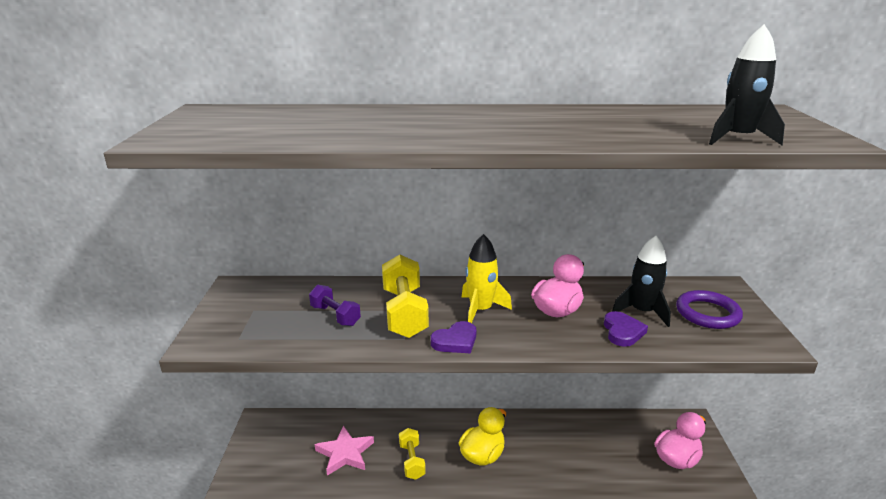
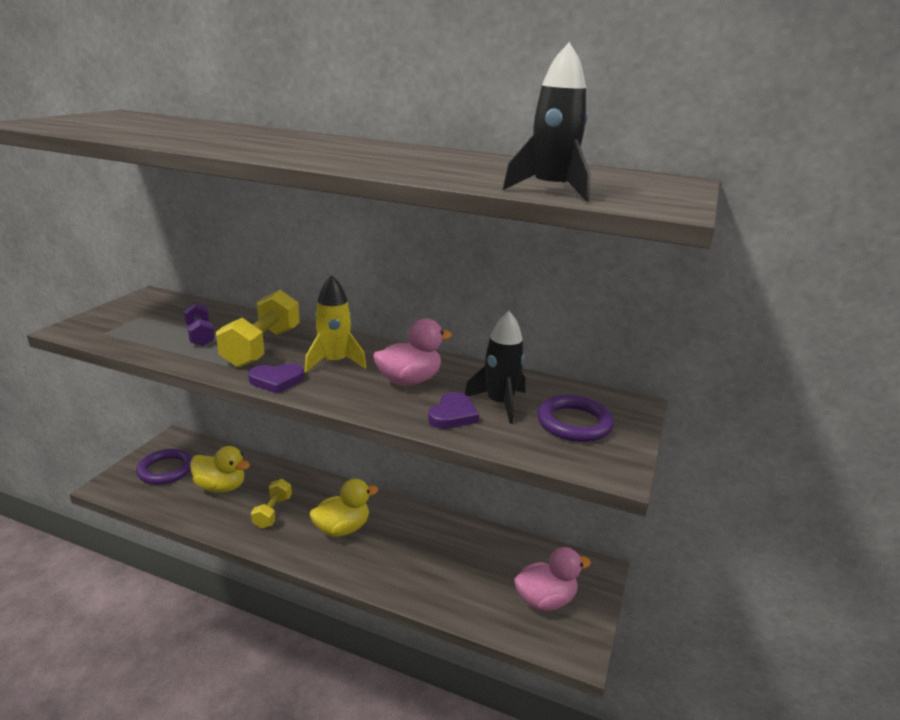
camera: 20 degrees right, 0 degrees up
pink star [315,426,374,476] -> yellow duck [190,446,250,493]
none -> purple ring [136,449,193,485]

